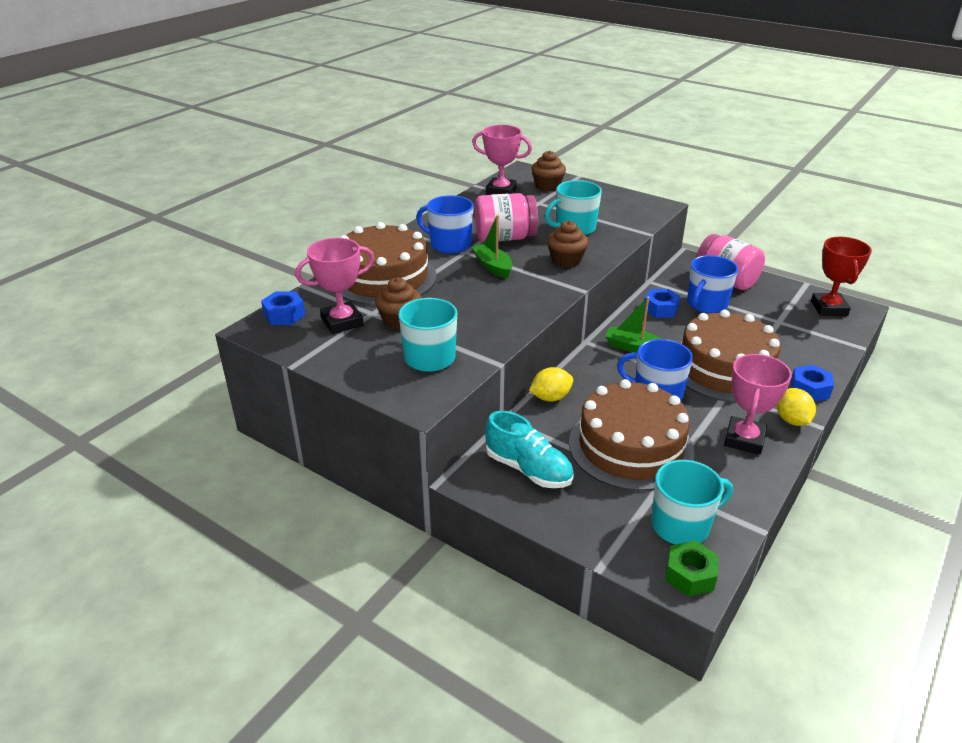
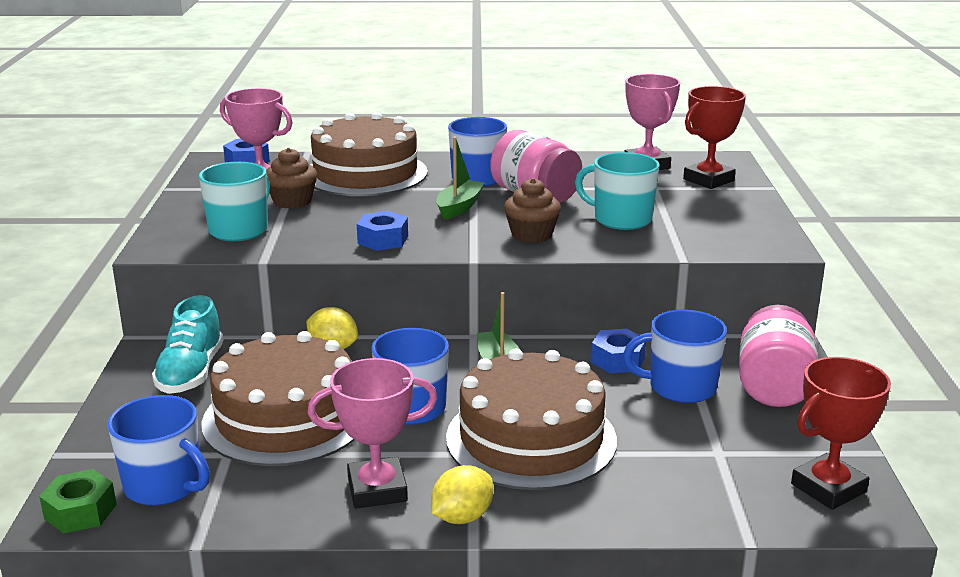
camera: 55 degrees right, 10 degrees down
brown cupcake [531,151,566,191] -> red trophy [683,86,746,189]
turquoise mug [651,460,733,545] -> blue mug [107,395,210,506]
blue nut [791,365,834,402] -> blue nut moved to [357,211,408,251]

